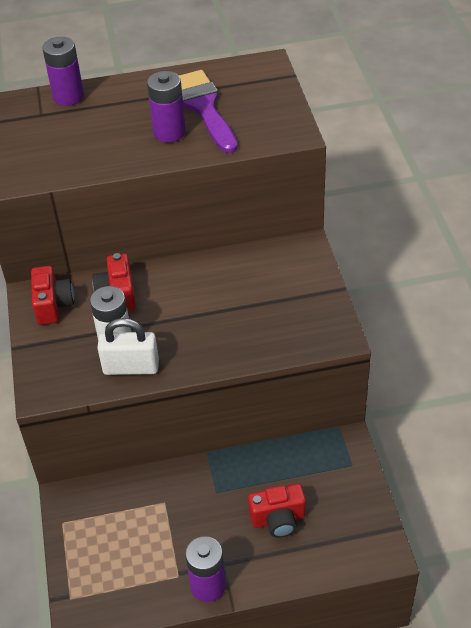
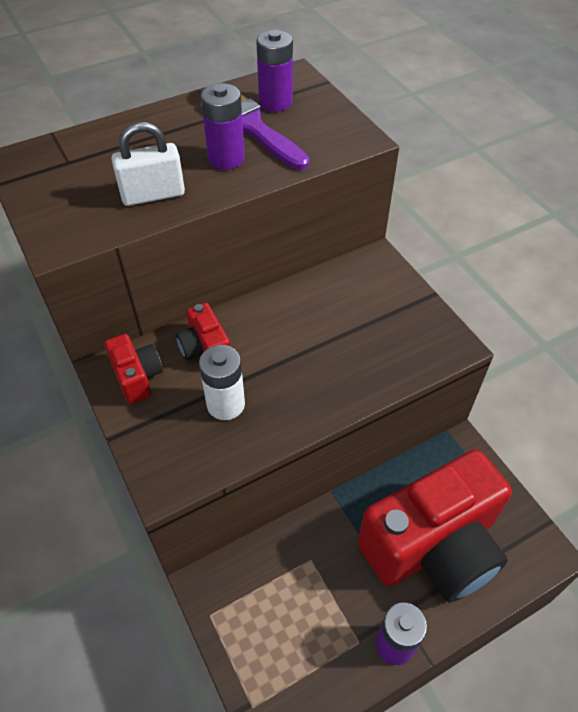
camera: 20 degrees left, 5 degrees up
purple battery [42,37,84,106] -> purple battery moved to [256,30,293,112]
white padlock [97,318,159,375] -> white padlock moved to [111,122,185,206]
red camera [248,484,306,538] -> red camera [358,449,512,603], size x2.38

